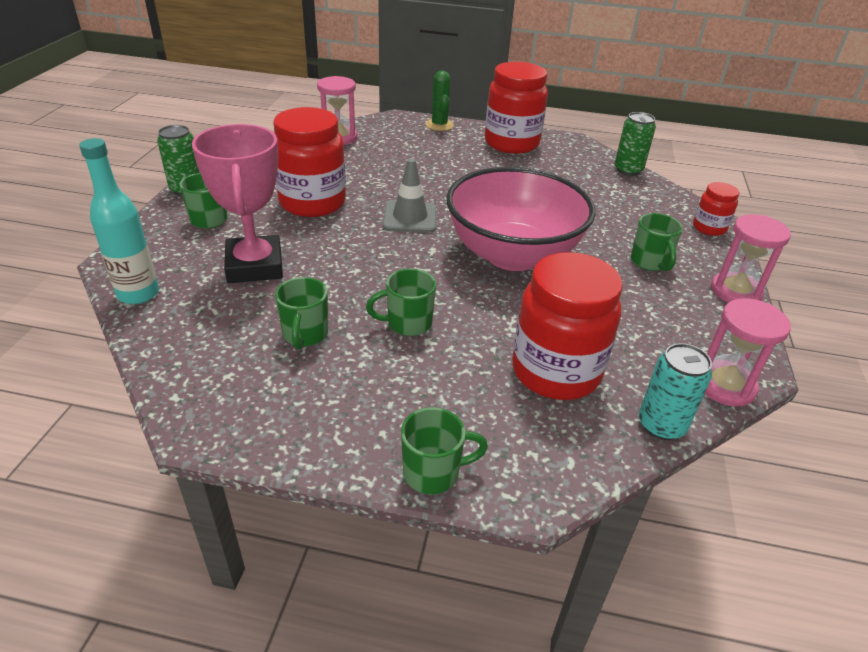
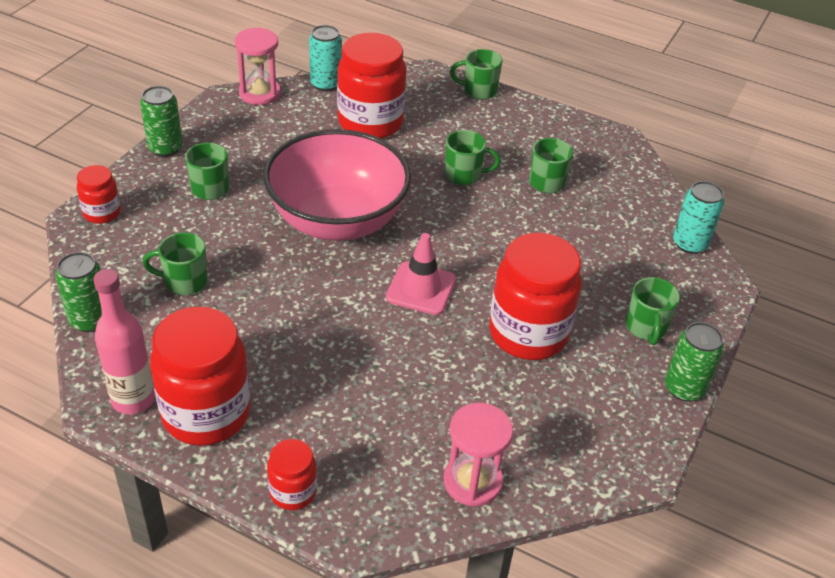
camera: 165 degrees left, 5 degrees up
turquoise bottle [79,138,159,304] -> turquoise can [673,181,724,254]
pink trophy [192,124,283,283] -> none
grey traffic cone [383,159,437,233] -> pink traffic cone [386,233,456,315]
green cactus [425,70,454,131] -> red jar [267,439,317,510]
pink hourglass [711,214,791,303] -> green can [140,86,183,157]
none -> pink bottle [93,269,155,414]
none -> green mug [142,233,208,295]

